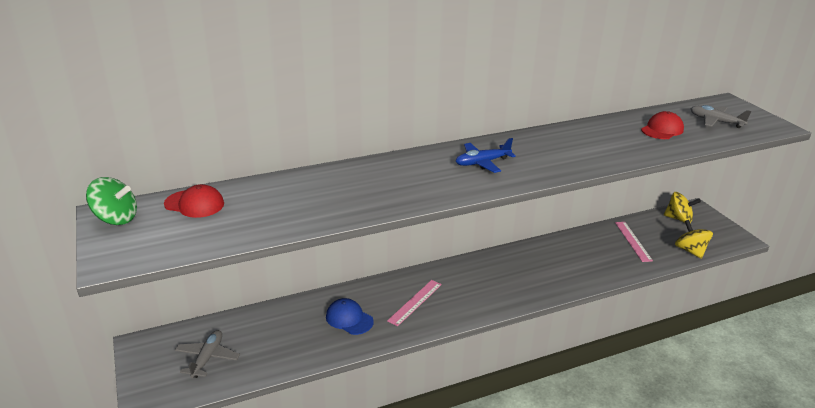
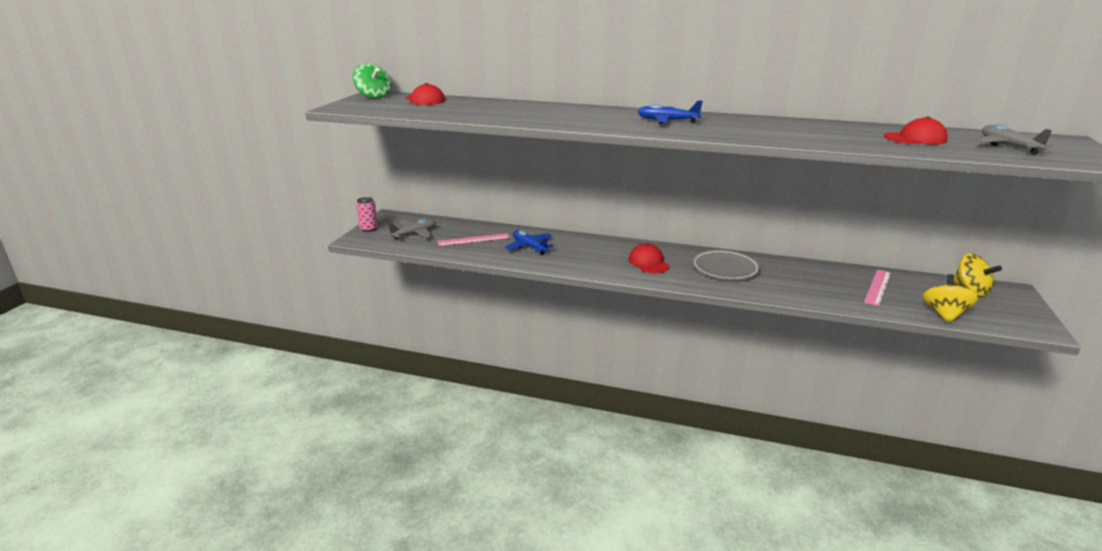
camera: 40 degrees right, 5 degrees down
blue cap [326,298,374,335] -> blue plane [504,230,554,255]
pink ruler [387,280,442,326] -> pink ruler moved to [437,233,510,246]
none -> pink can [356,197,378,232]
none -> red cap [629,243,670,273]
none -> grey plate [692,250,761,280]

